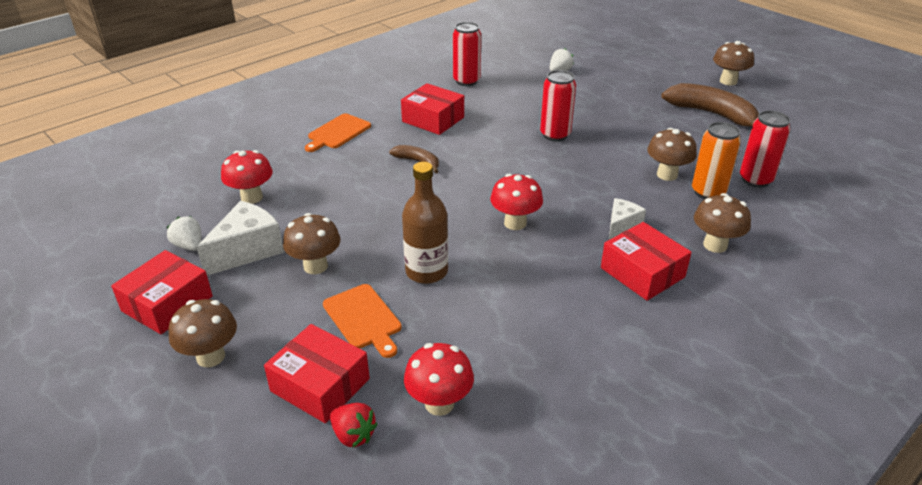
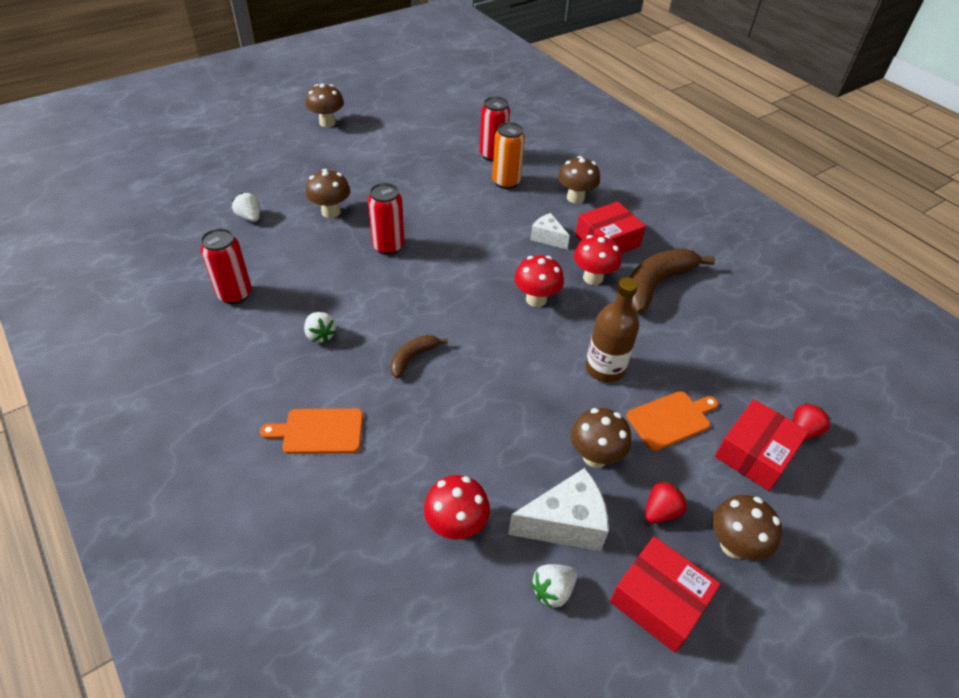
camera: 85 degrees left, 10 degrees up
white cheese [197,201,284,276] -> white cheese turned 120 degrees clockwise [508,468,609,551]
orange cutting board [305,114,371,152] -> orange cutting board turned 135 degrees clockwise [260,409,363,454]
red box [401,83,464,135] -> white strawberry [304,312,336,343]
red mushroom [404,343,474,416] -> red mushroom moved to [574,235,621,285]
brown mushroom [647,128,697,181] -> brown mushroom moved to [306,169,350,218]
brown banana [661,83,759,127] -> brown banana moved to [630,248,715,314]
none -> red strawberry [645,481,688,524]

